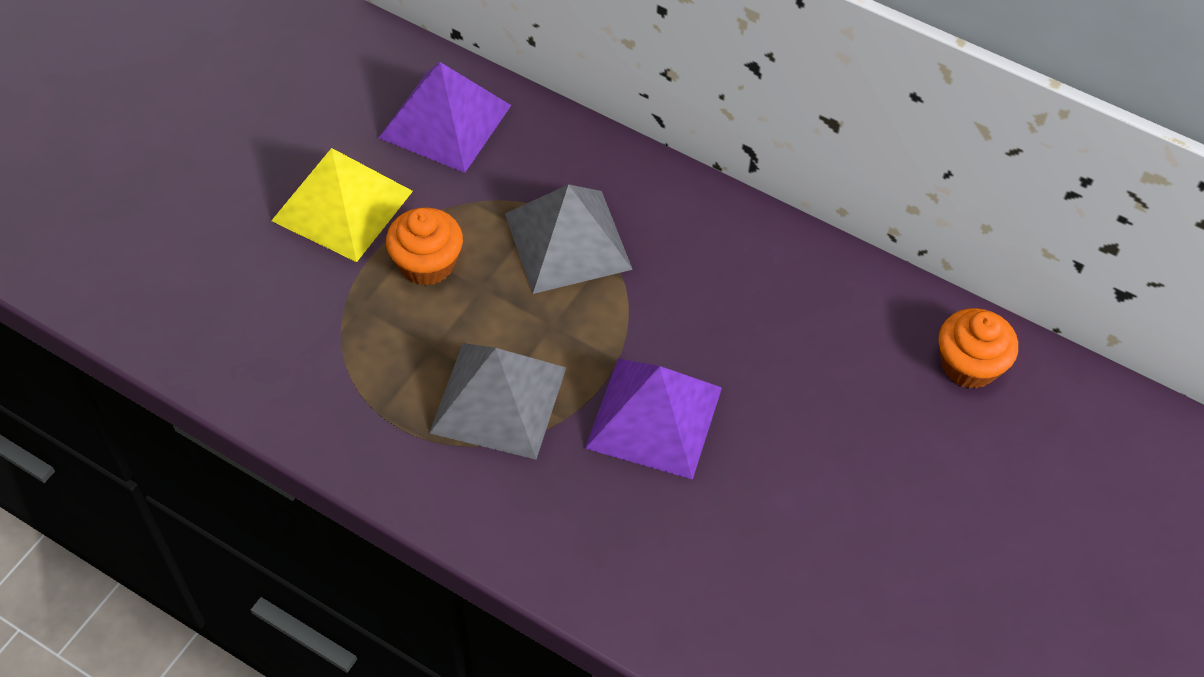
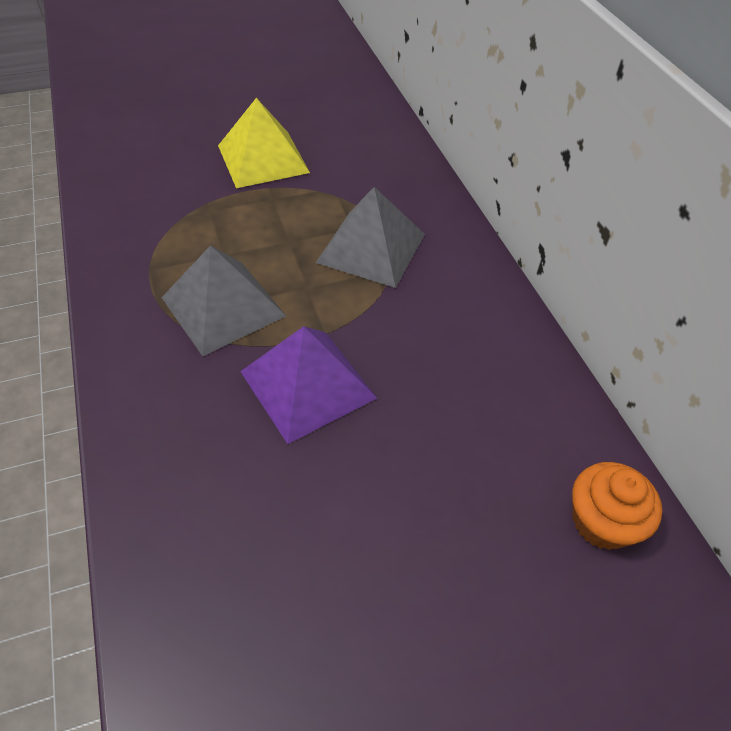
camera: 40 degrees right, 5 degrees down
purple pyramid [379,62,511,173] -> none
orange cupcake [386,207,463,286] -> none

